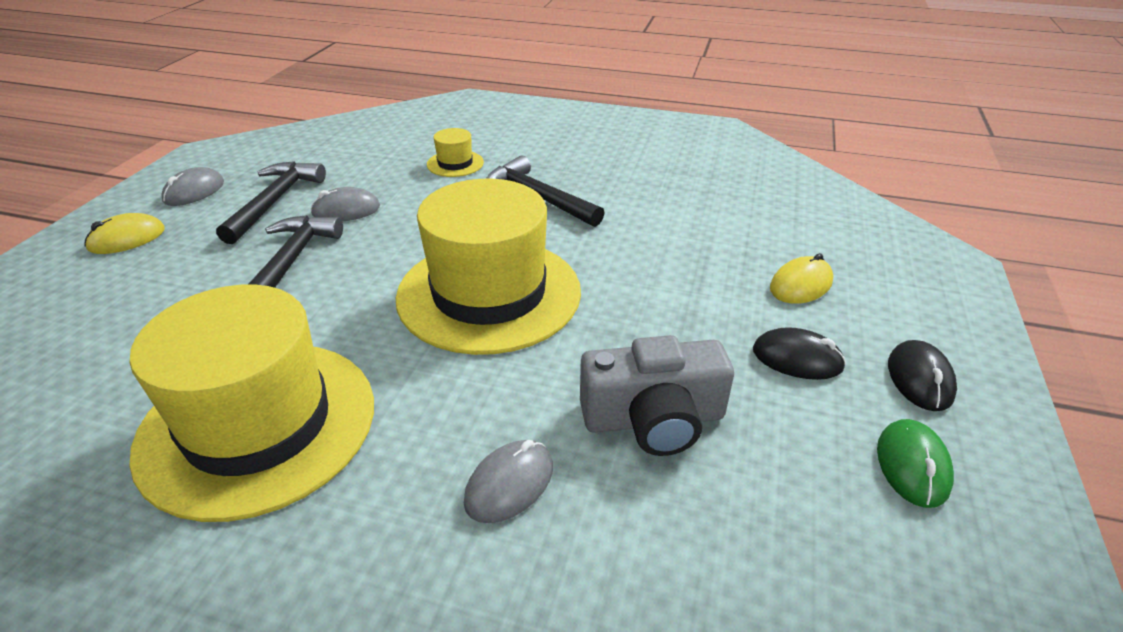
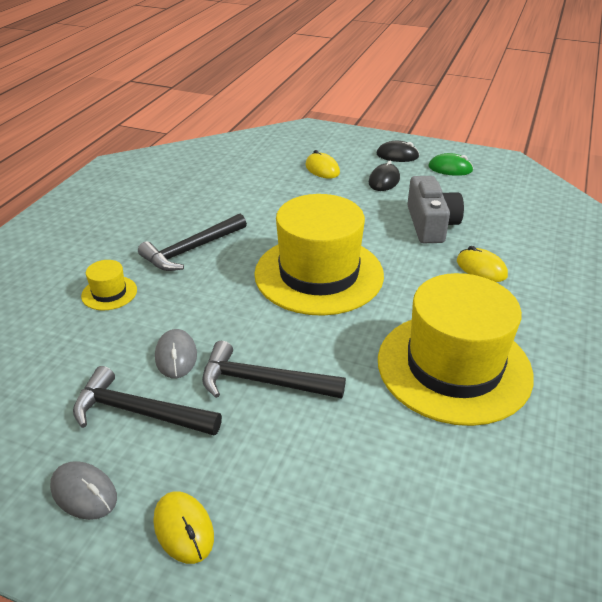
camera: 85 degrees left, 0 degrees up
grey mouse [464,440,553,523] -> yellow mouse [457,246,508,282]

